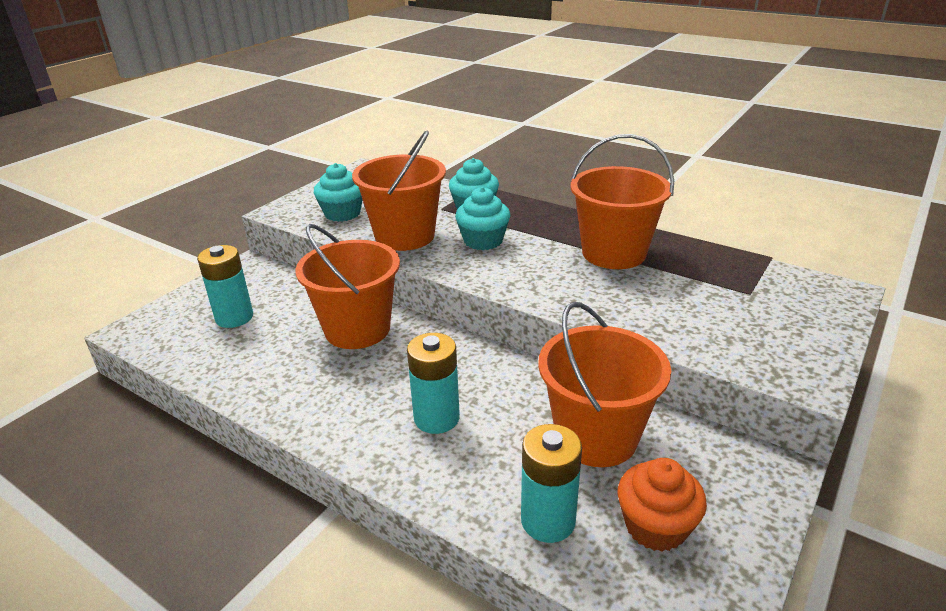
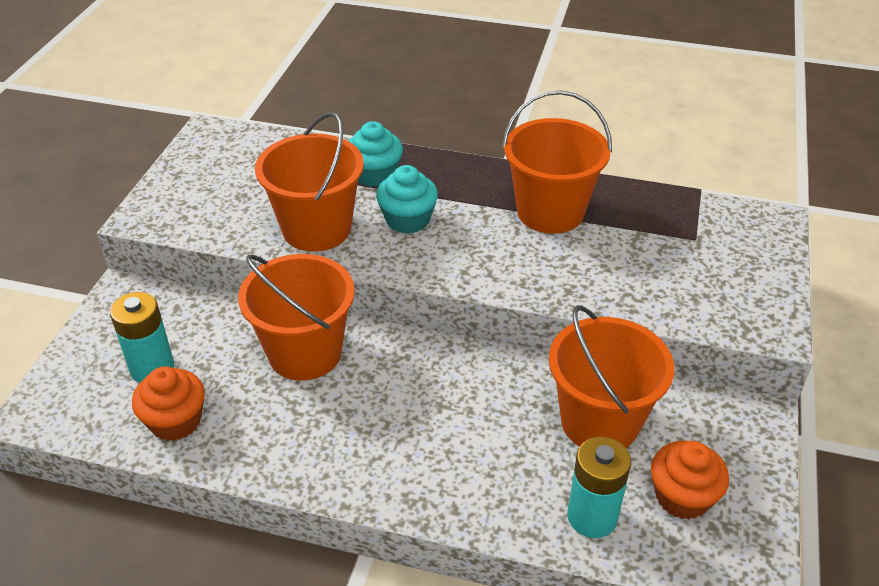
camera: 20 degrees left, 10 degrees up
turquoise cupcake [314,163,362,222] -> none
turquoise battery [407,333,460,434] -> none
none -> orange cupcake [132,366,205,441]

